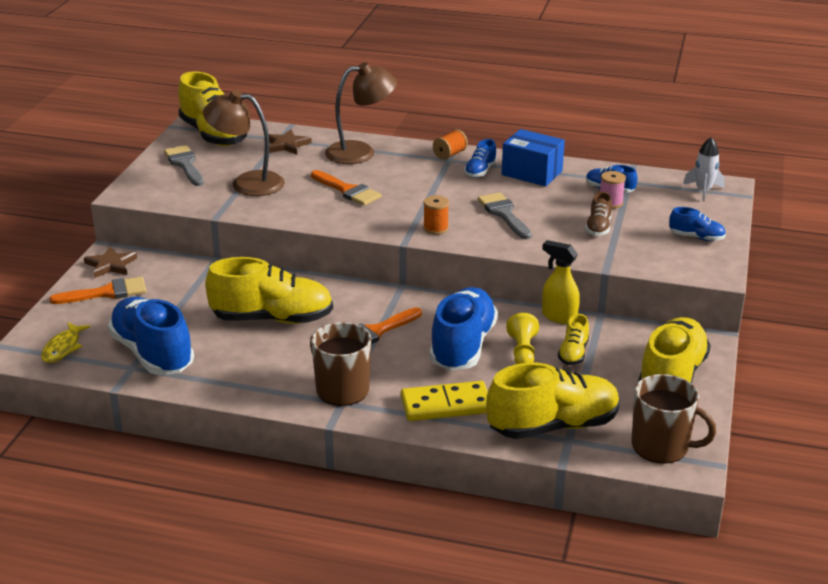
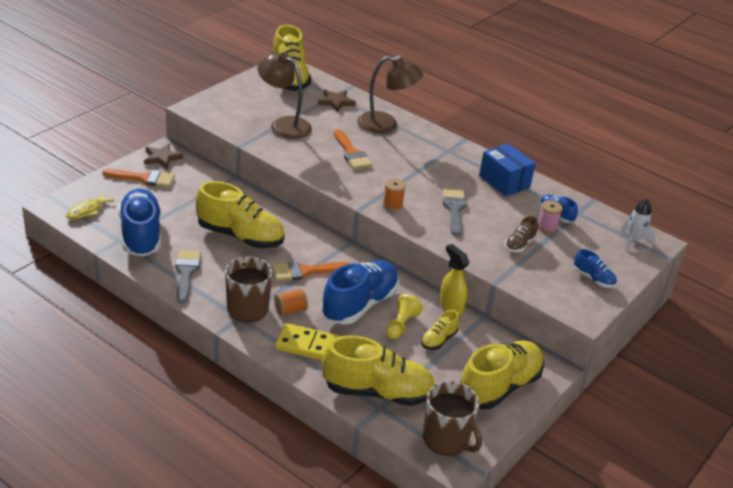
camera: 20 degrees right, 5 degrees up
grey brush [164,145,204,186] -> grey brush moved to [175,250,201,304]
orange spool [433,129,468,160] -> orange spool moved to [274,289,308,316]
blue shoe [464,139,497,178] -> none

